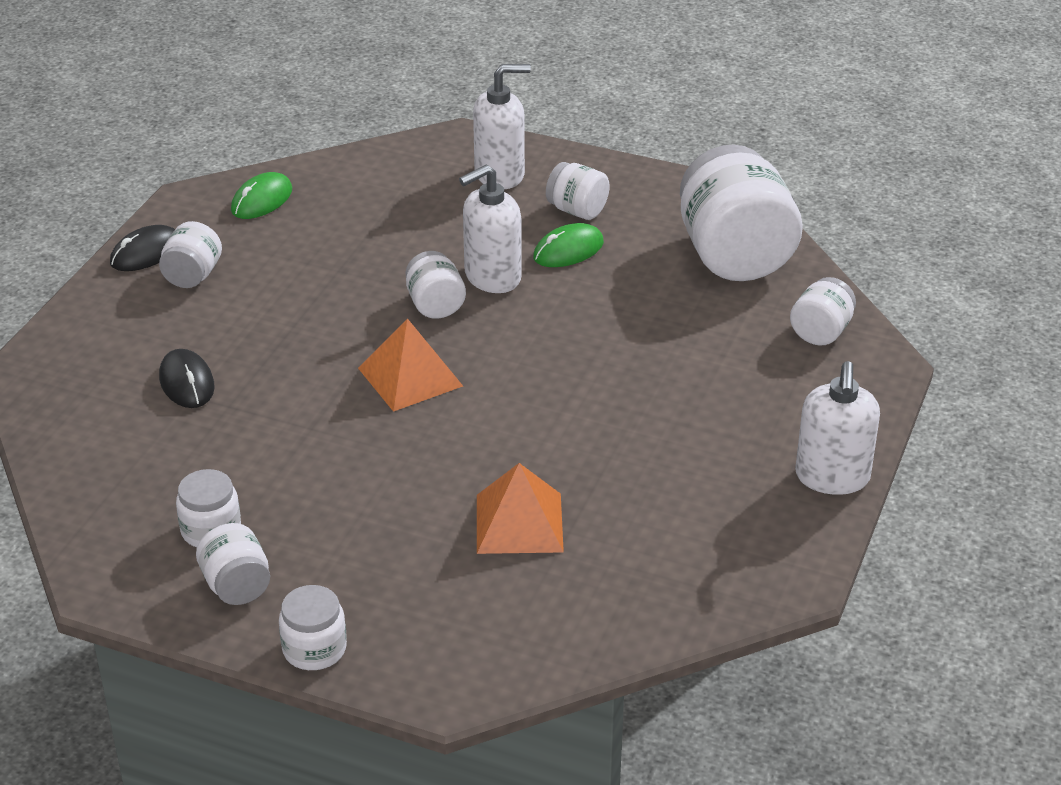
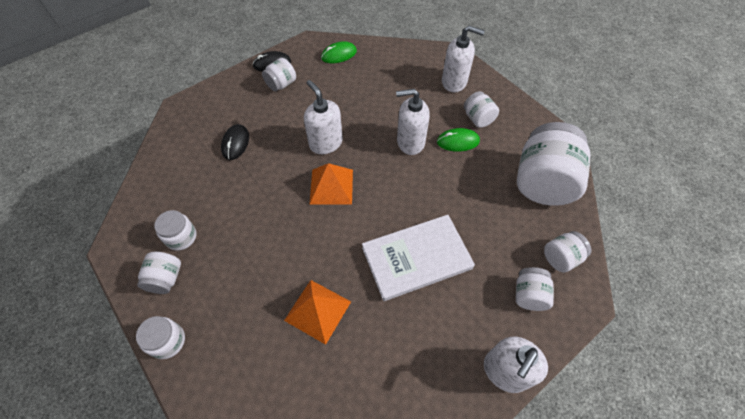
camera: 30 degrees right, 20 degrees up
white jar [406,251,466,319] -> white jar moved to [516,267,554,311]
none -> white soap dispenser [304,80,343,154]
none -> white book [362,215,475,301]

